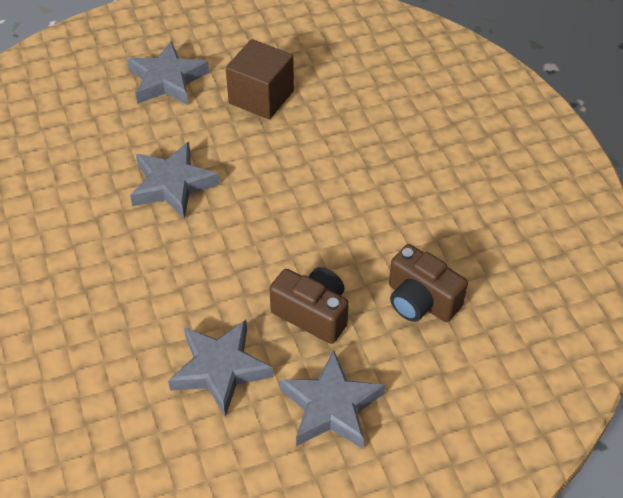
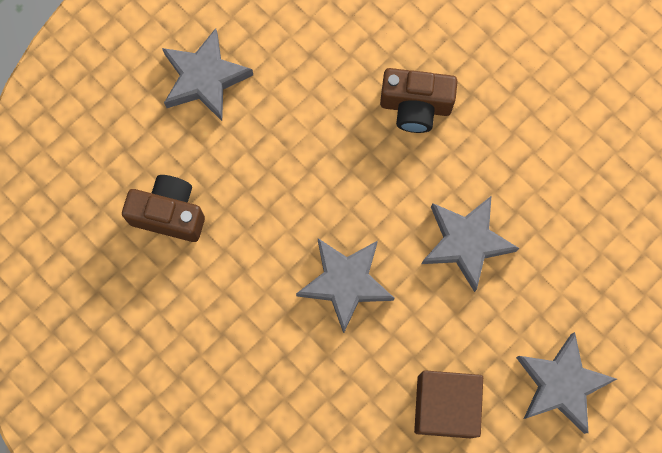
camera: 155 degrees right, 25 degrees up
grey star [168,320,273,417] -> grey star moved to [296,238,395,333]
brown camera [269,267,349,344] -> brown camera moved to [380,68,458,133]

